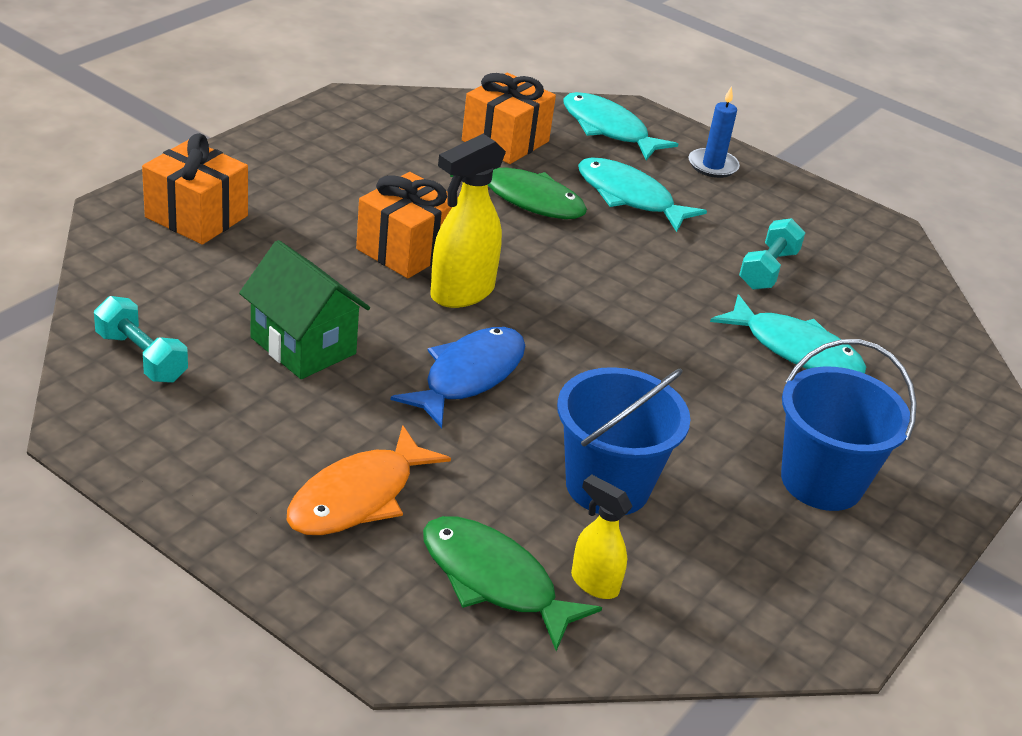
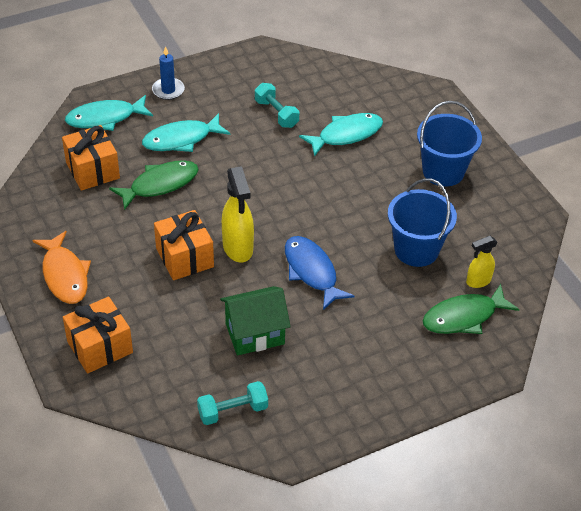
camera: 60 degrees left, 10 degrees up
orange fish [287,425,451,535] -> orange fish moved to [32,231,91,304]

